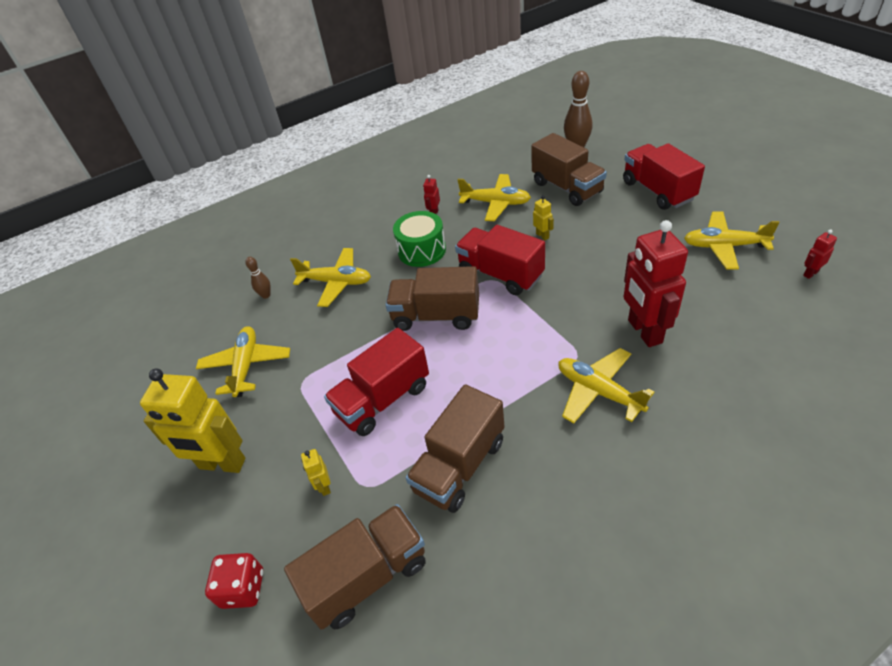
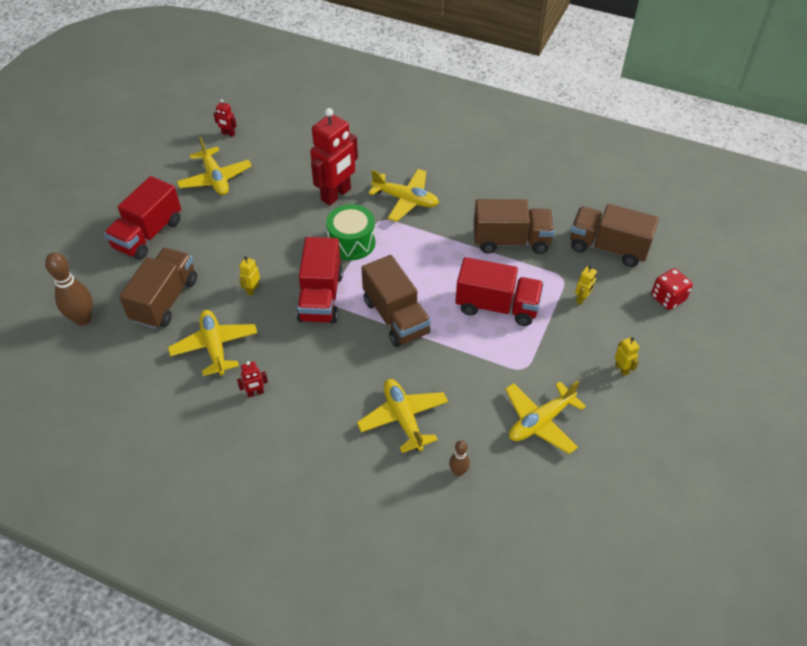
camera: 130 degrees left, 5 degrees up
yellow robot [140,368,245,473] -> yellow robot [615,337,639,376], size x0.42
green drum [393,211,446,267] -> green drum moved to [326,204,376,260]
yellow plane [558,348,654,424] -> yellow plane turned 75 degrees counterclockwise [369,169,439,222]

